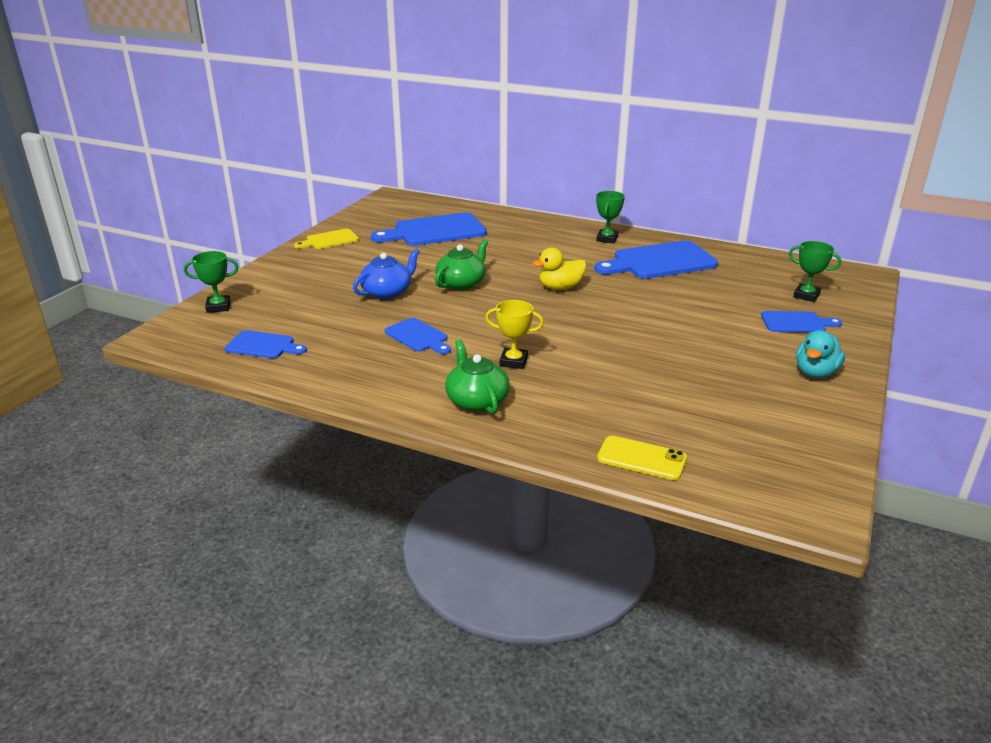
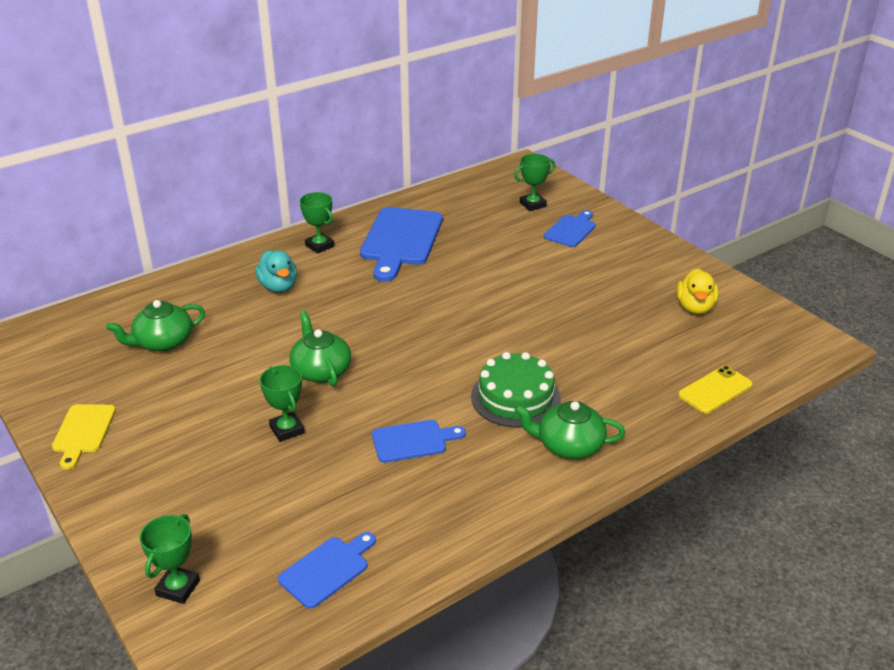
camera: 60 degrees left, 5 degrees up
blue teapot [353,249,420,299] -> green trophy [260,365,305,442]
blue cutting board [371,212,487,246] -> green teapot [106,300,205,352]
yellow trophy [485,300,544,369] -> green cake [471,352,561,428]
yellow duck [532,247,586,290] -> yellow duck moved to [676,269,719,314]
turquoise duck [796,330,845,378] -> turquoise duck moved to [255,250,297,293]

